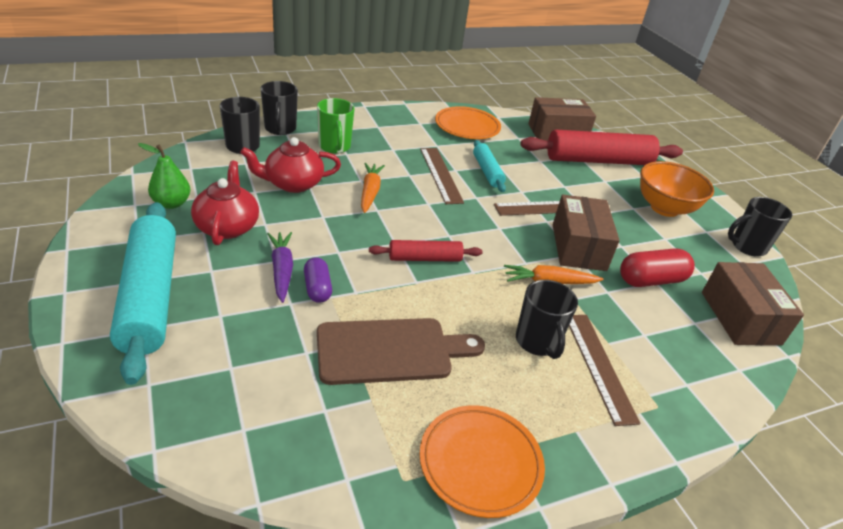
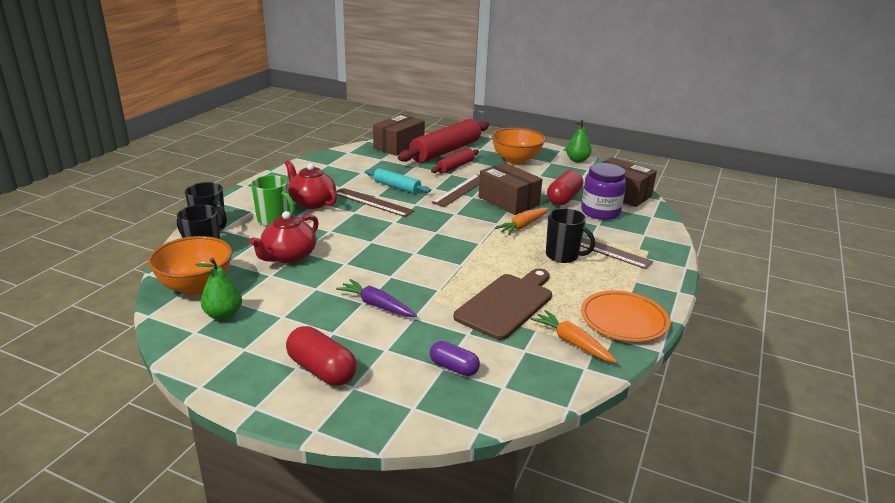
camera: 40 degrees left, 10 degrees down
turquoise rolling pin [110,202,176,385] -> red capsule [286,326,357,386]
red teapot [191,161,259,245] -> red teapot moved to [285,160,337,209]
purple capsule [304,257,332,303] -> purple capsule moved to [430,341,480,376]
orange carrot [361,163,385,213] -> orange carrot moved to [531,310,617,363]
red rolling pin [369,240,483,262] -> red rolling pin moved to [431,149,479,173]
orange plate [435,106,501,139] -> none
black mug [728,197,792,257] -> green pear [566,120,592,162]
none -> orange bowl [148,236,232,296]
none -> purple jar [581,163,626,220]

